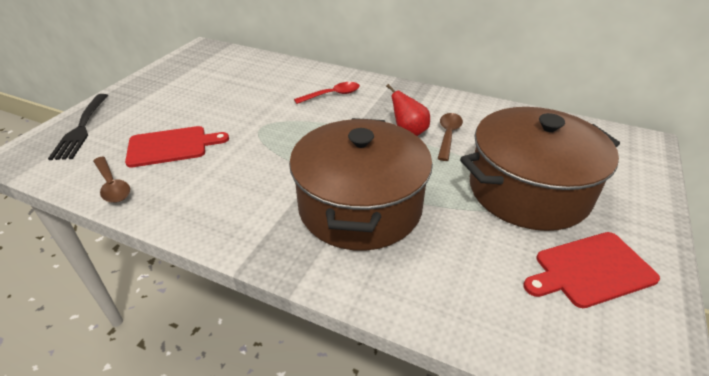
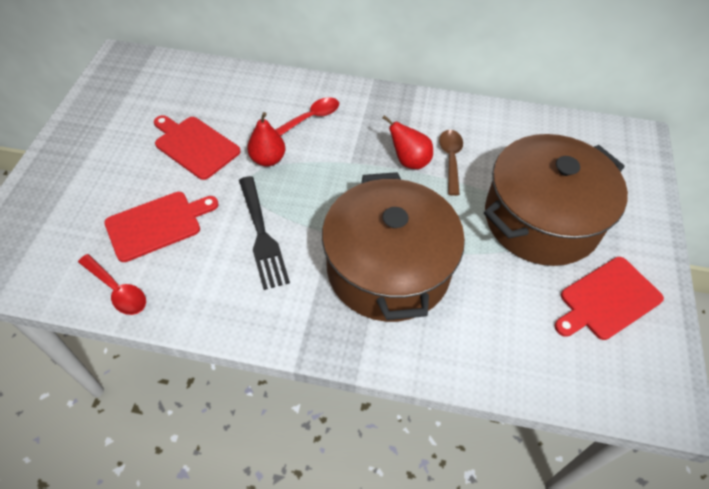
camera: 15 degrees left, 15 degrees up
black fork [48,94,108,160] -> black fork moved to [239,176,290,290]
brown spoon [93,157,130,203] -> red spoon [78,254,146,315]
none -> red cutting board [154,115,241,180]
none -> red pear [247,112,285,167]

